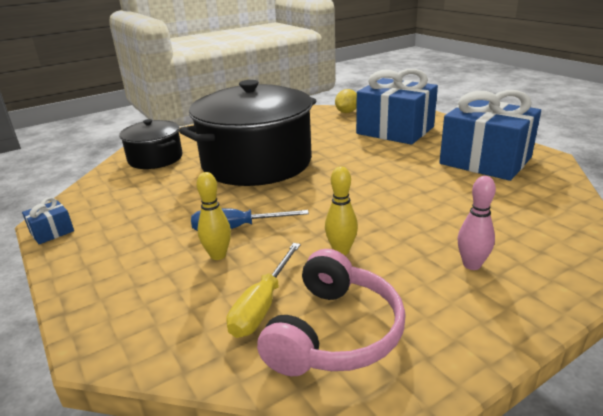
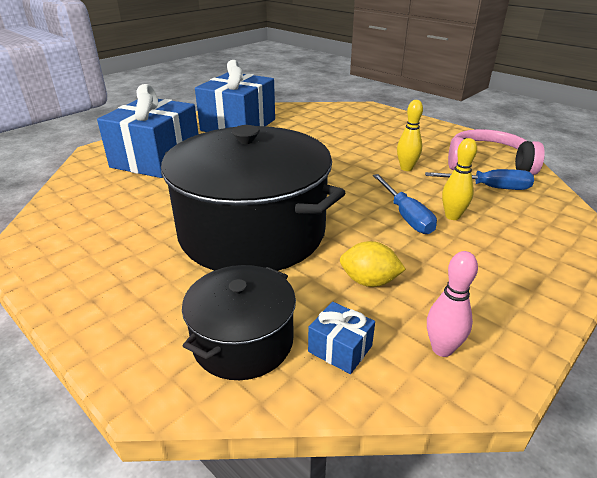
camera: 105 degrees left, 5 degrees up
blue gift [22,197,74,244] -> blue gift moved to [308,302,375,374]
yellow screwdriver [226,243,301,338] -> blue screwdriver [425,169,534,190]
yellow lemon [335,89,357,113] -> yellow lemon moved to [340,241,406,287]
pink bowling pin [457,176,496,270] -> pink bowling pin moved to [427,251,478,357]

